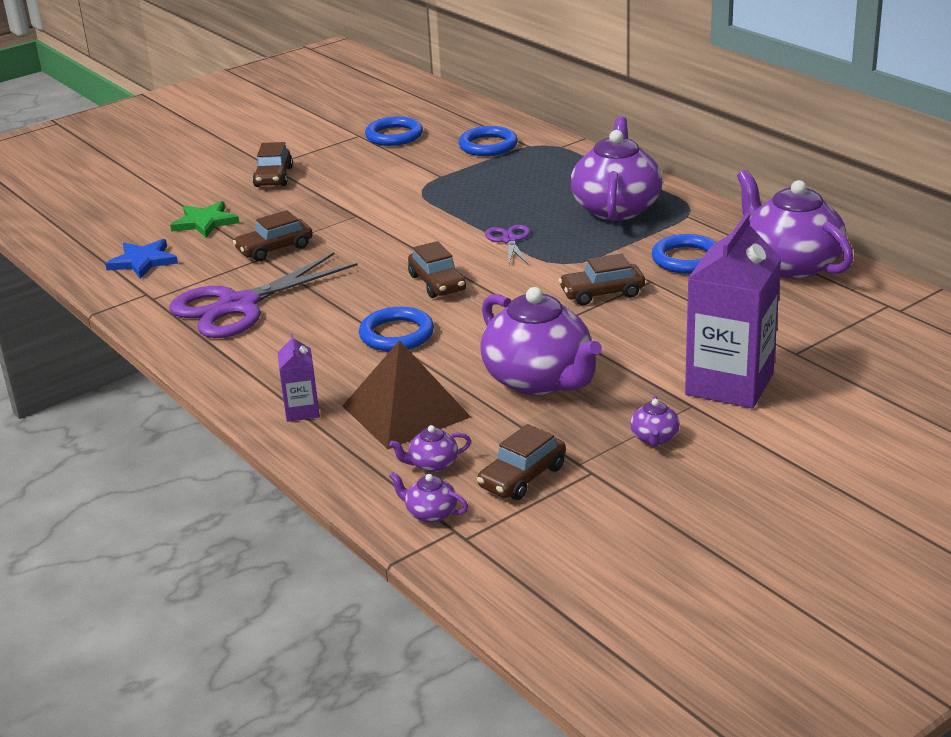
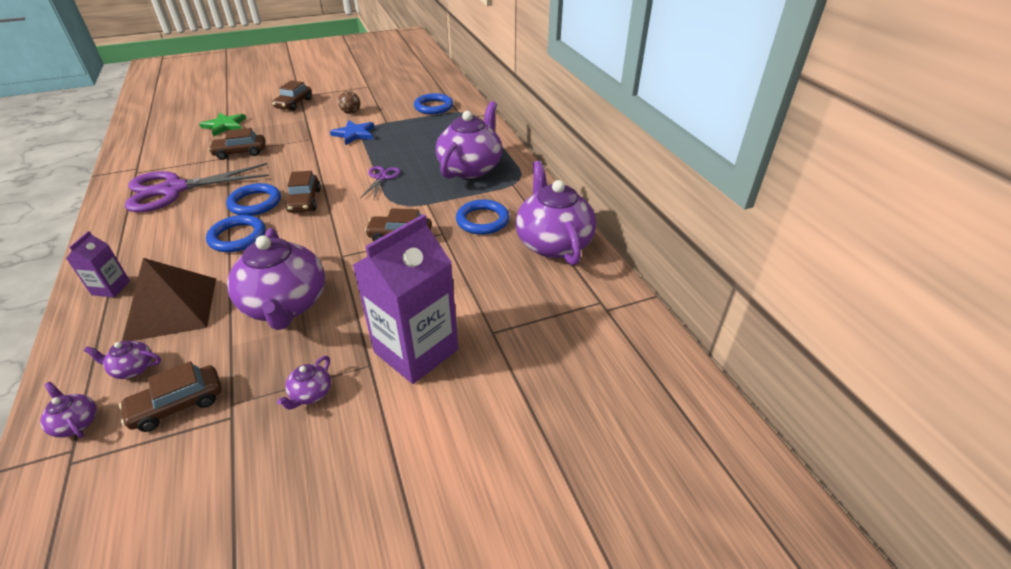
camera: 15 degrees right, 10 degrees up
blue star [105,239,178,279] -> blue star moved to [330,120,374,145]
blue ring [365,116,423,146] -> blue ring moved to [226,183,281,216]
none -> brown ball [338,91,360,114]

